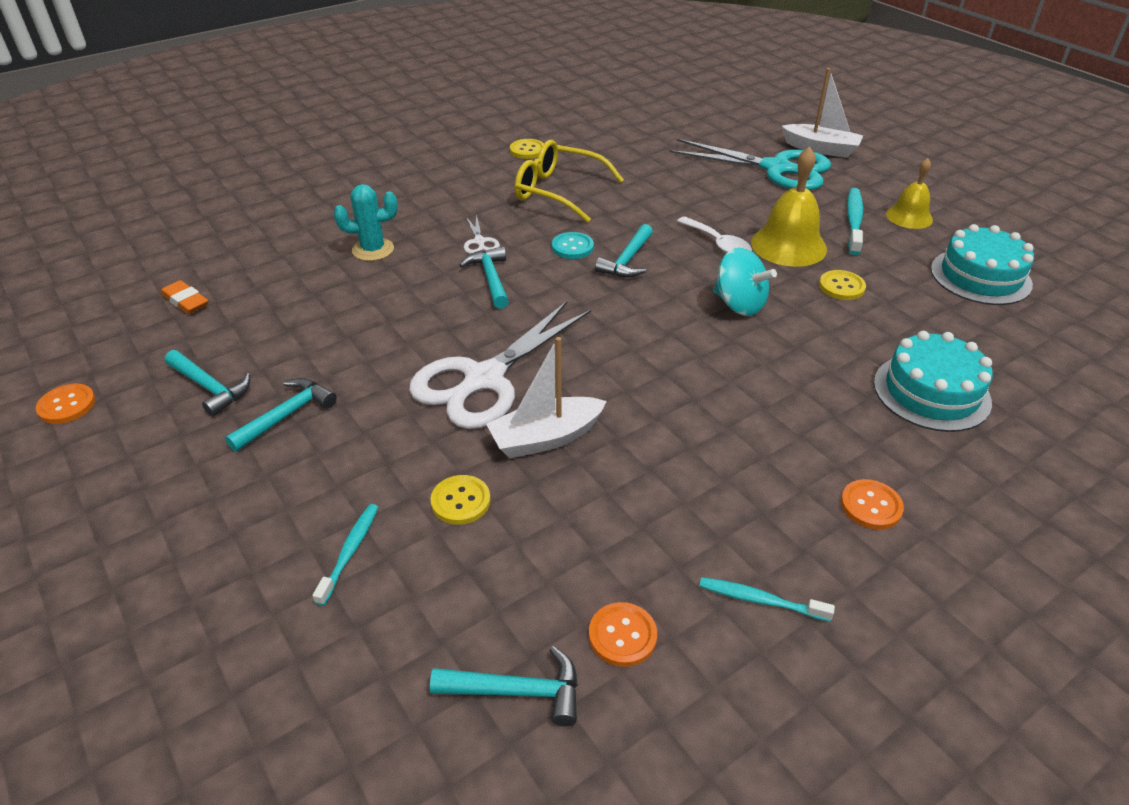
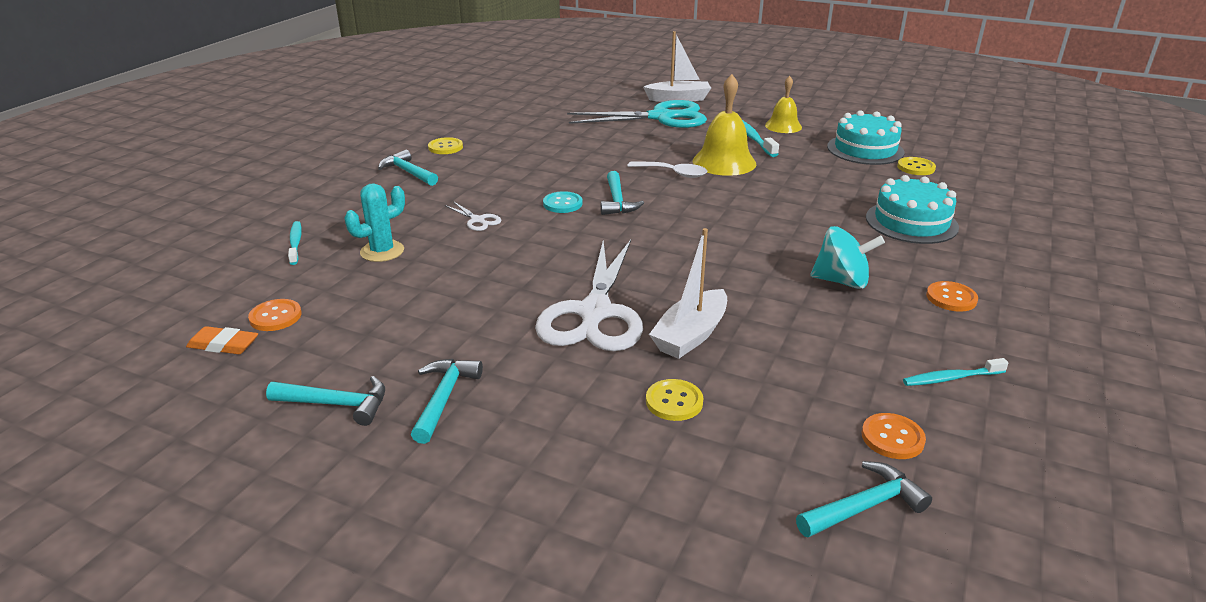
camera: 30 degrees left, 10 degrees down
orange button [36,384,96,424] -> orange button moved to [248,299,302,331]
turquoise toothbrush [312,504,378,606] -> turquoise toothbrush moved to [288,221,302,265]
turquoise hammer [459,246,509,309] -> turquoise hammer moved to [378,150,438,186]
yellow glasses [514,140,624,223] -> none
turquoise spinning top [713,248,777,316] -> turquoise spinning top moved to [810,226,885,289]
yellow button [819,270,866,300] -> yellow button moved to [897,157,936,175]

